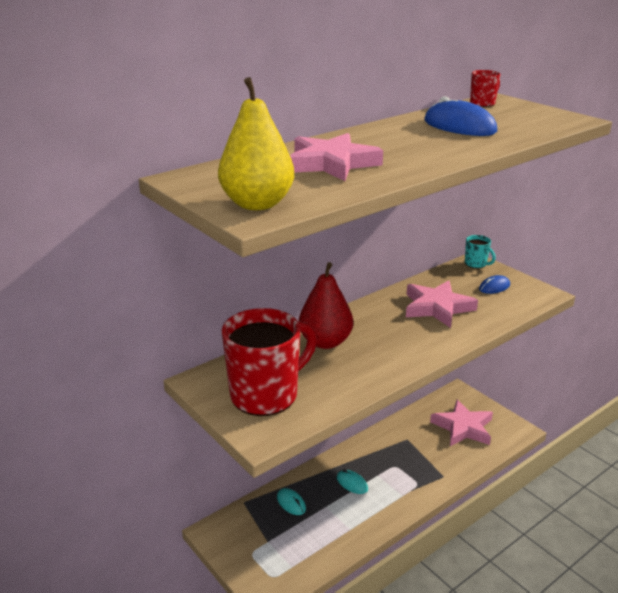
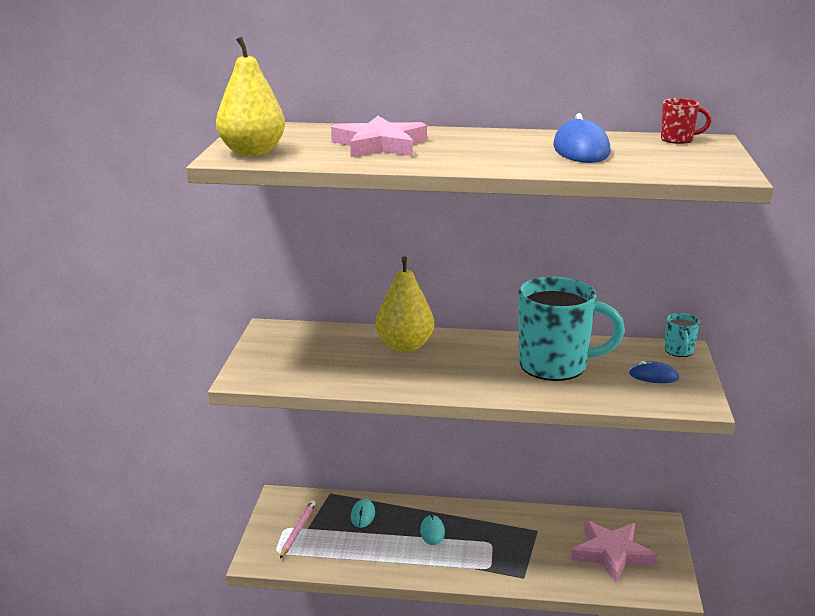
camera: 45 degrees right, 5 degrees down
red mug [222,308,317,416] -> none
red pear [299,262,353,349] -> yellow pear [375,256,434,352]
pink star [406,280,478,328] -> turquoise mug [518,277,625,381]
none -> pink pencil [280,500,316,558]

